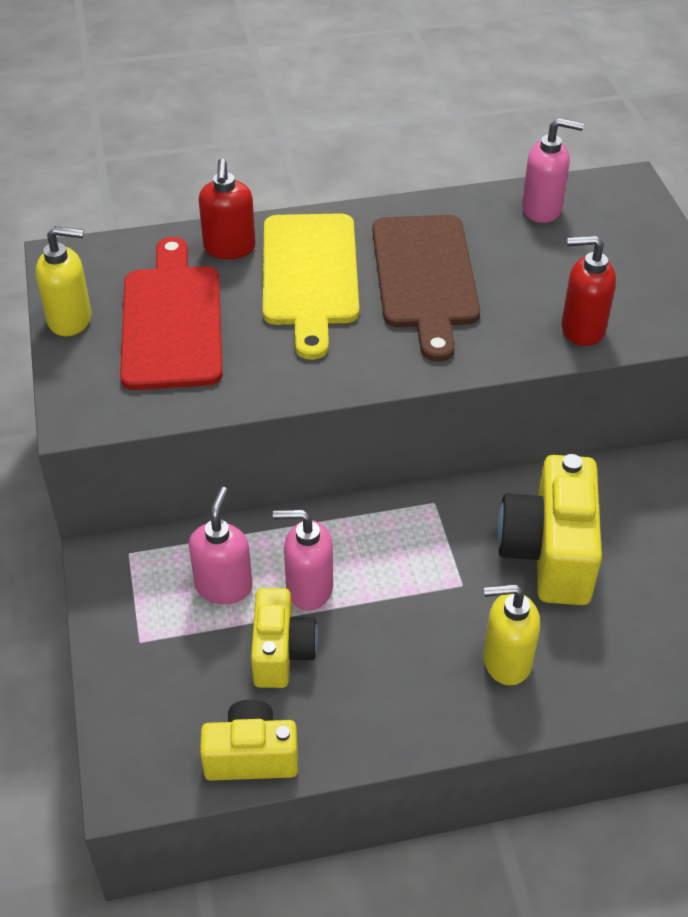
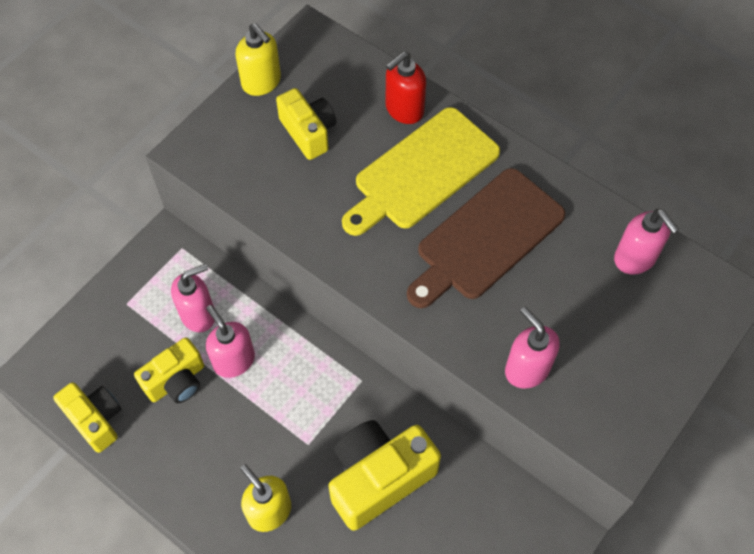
camera: 50 degrees right, 15 degrees up
red cutting board [120,237,223,390] -> yellow camera [276,88,336,160]
red soap dispenser [561,235,616,346] -> pink soap dispenser [505,307,560,389]

